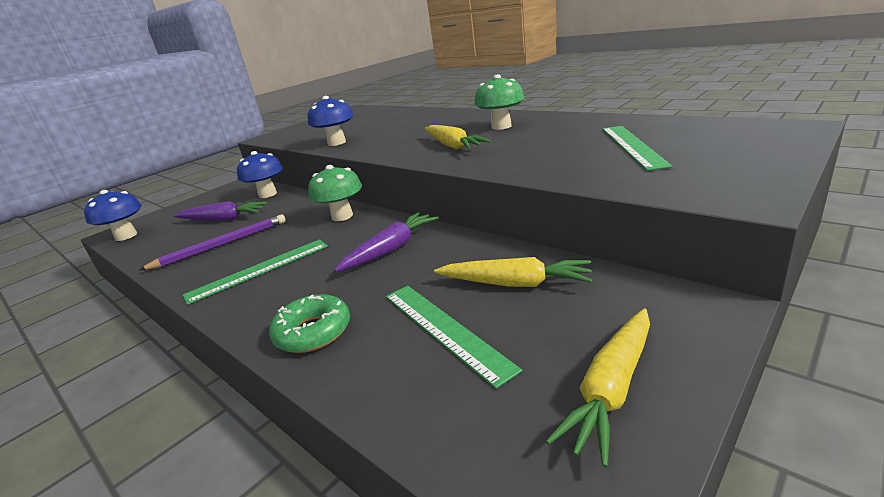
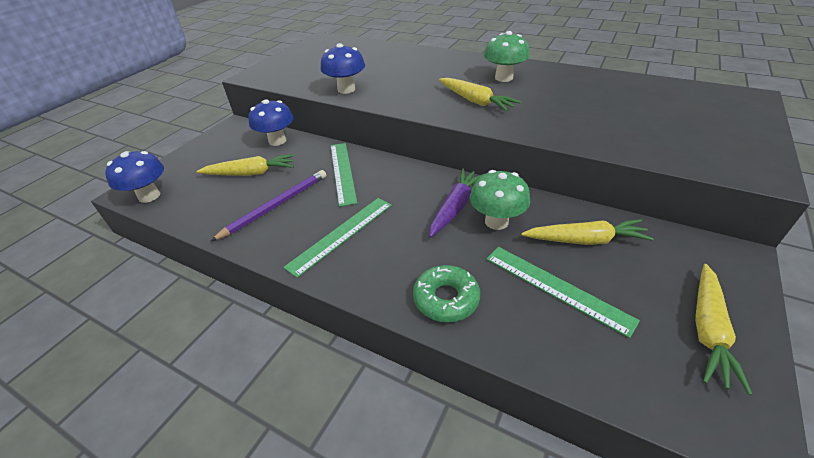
camera: 15 degrees left, 15 degrees up
purple carrot [173,201,267,221] -> yellow carrot [196,154,295,176]
green mushroom [308,165,362,221] -> green mushroom moved to [470,170,530,230]
green ruler [602,126,673,171] -> green ruler moved to [331,143,357,207]

